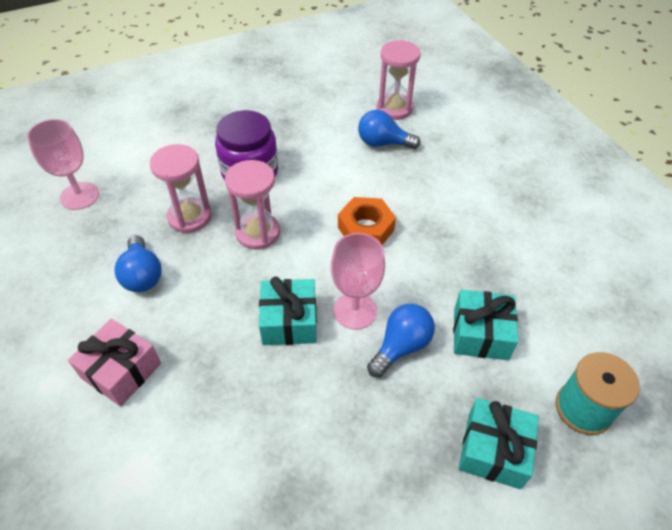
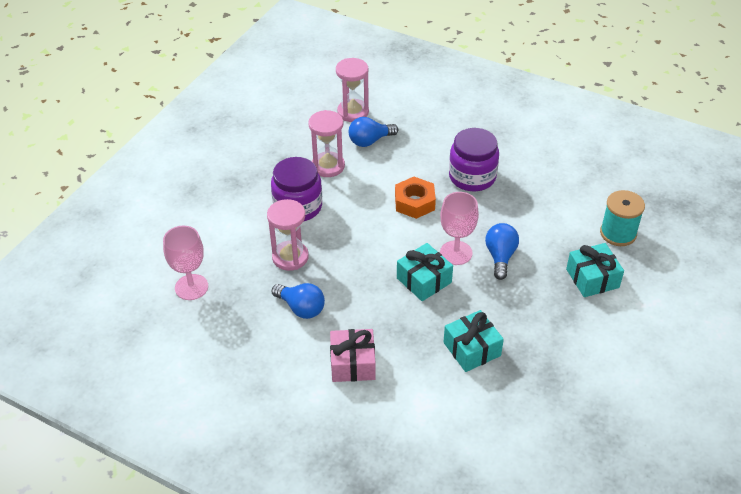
camera: 35 degrees left, 5 degrees down
pink hourglass [225,160,280,250] -> pink hourglass moved to [308,110,345,177]
turquoise gift [453,290,518,360] -> turquoise gift moved to [444,310,504,372]
none -> purple jar [449,128,499,191]

